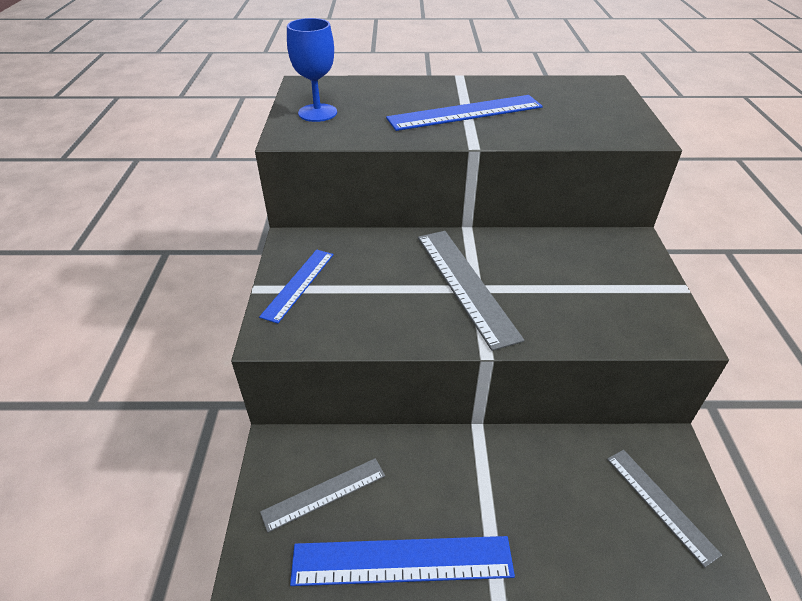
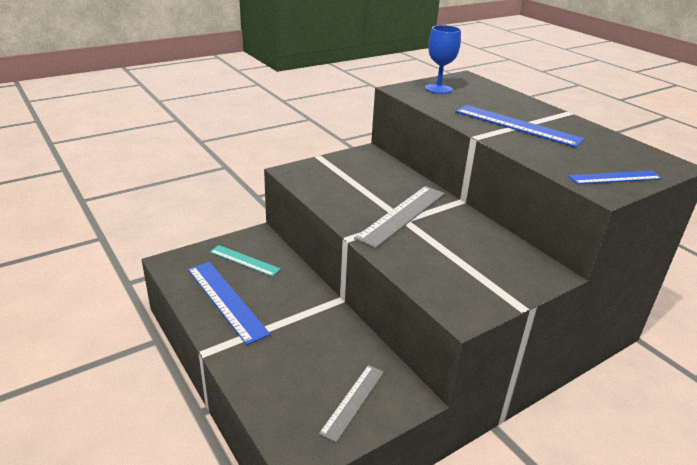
camera: 55 degrees right, 10 degrees down
blue ruler [259,250,334,324] -> blue ruler moved to [568,170,662,184]
grey ruler [260,458,385,533] -> turquoise ruler [210,245,281,277]

